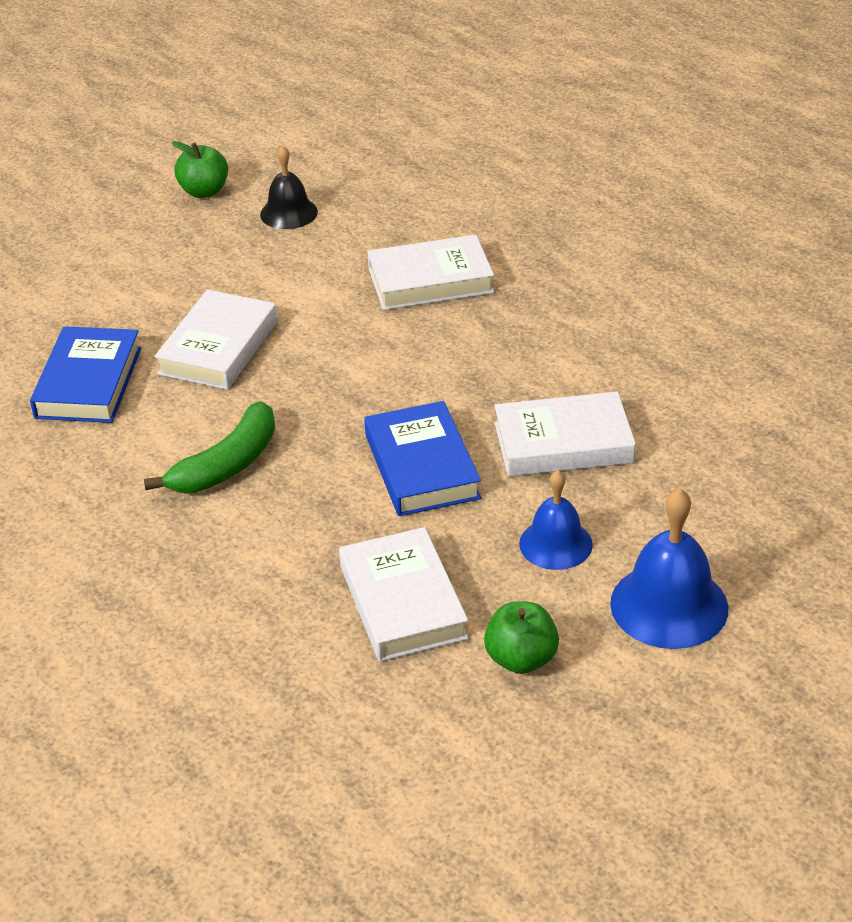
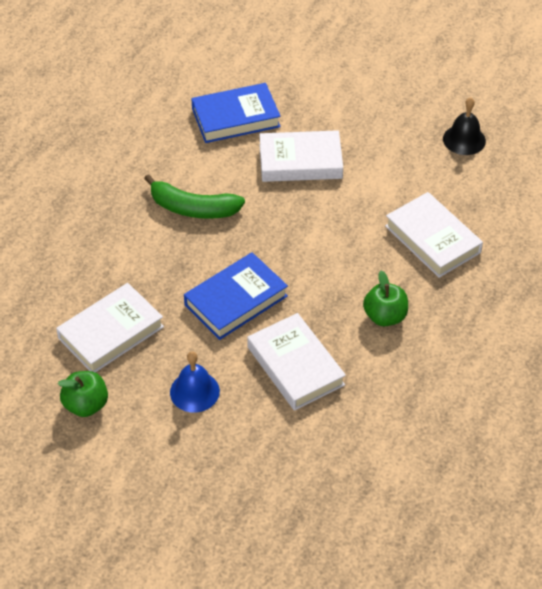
camera: 65 degrees right, 10 degrees up
green apple [172,141,228,198] -> green apple moved to [363,270,408,326]
blue bell [610,488,728,649] -> none

